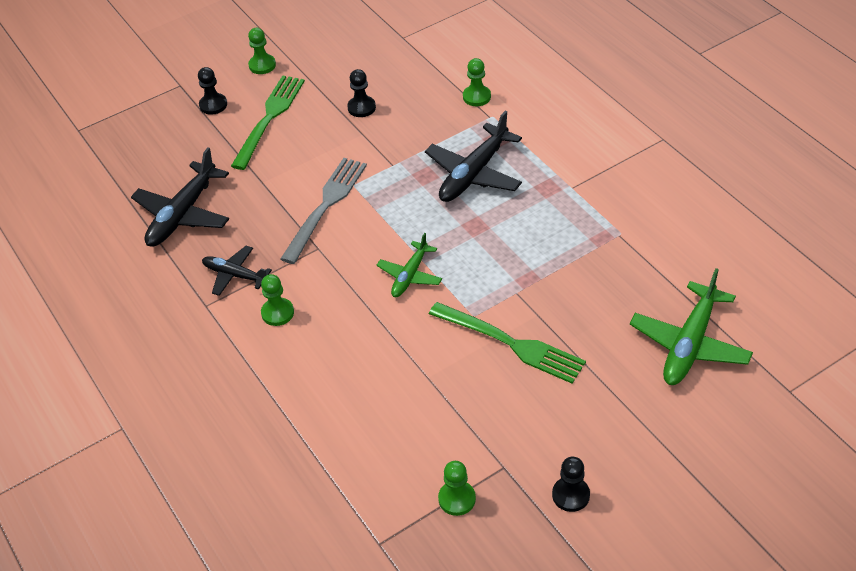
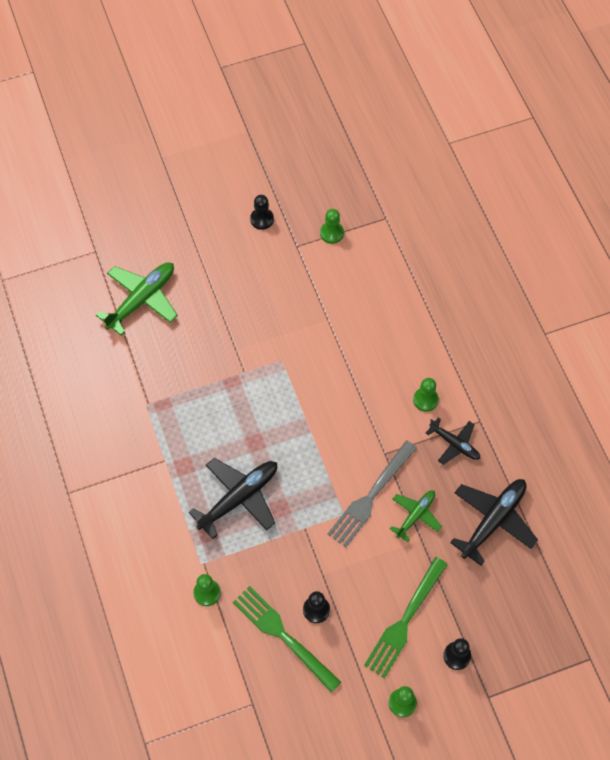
camera: 170 degrees left, 15 degrees up
green plane [377,233,442,297] -> green plane moved to [390,490,442,542]
green fork [429,302,586,384] -> green fork moved to [233,586,341,693]

